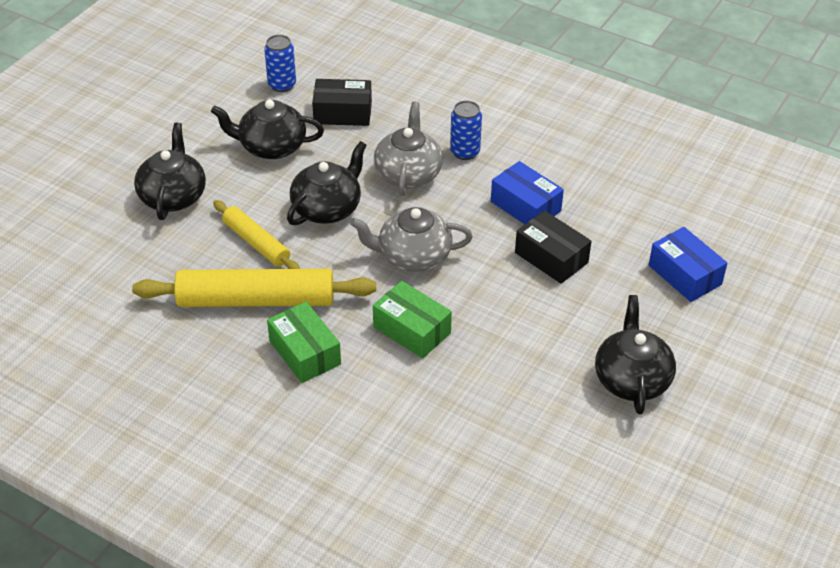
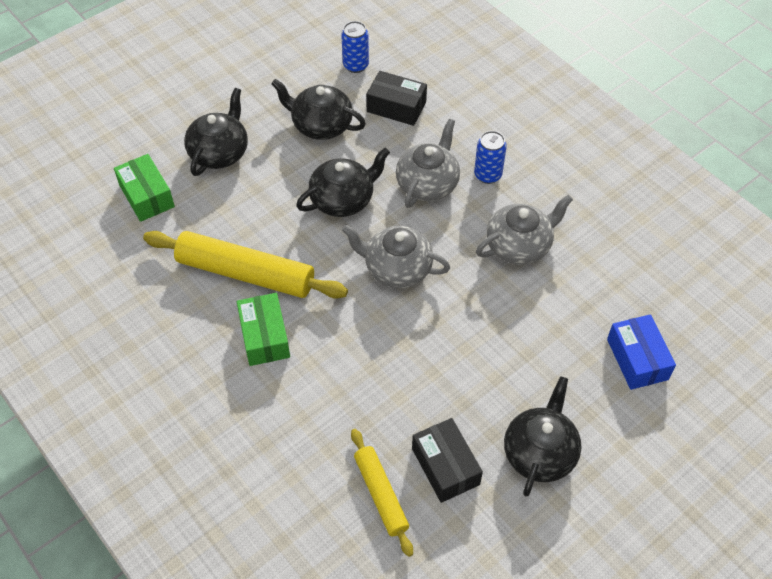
camera: 20 degrees right, 10 degrees up
yellow rolling pin [213,200,300,269] -> yellow rolling pin moved to [351,429,413,557]
green box [373,281,452,358] -> green box moved to [114,154,175,222]
blue box [491,161,564,224] -> grey teapot [476,195,573,265]
black box [515,210,591,284] -> black box moved to [412,418,483,503]

